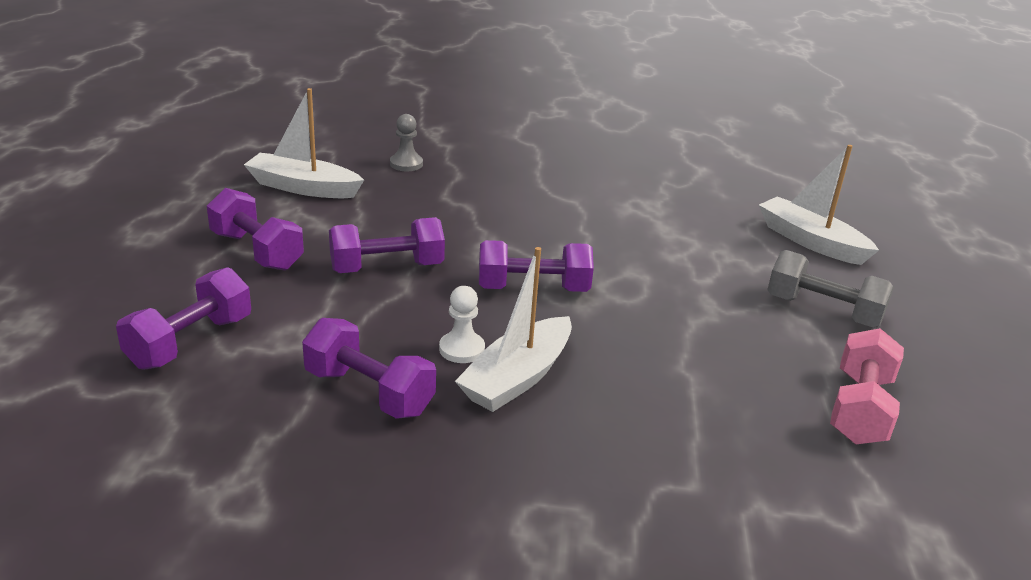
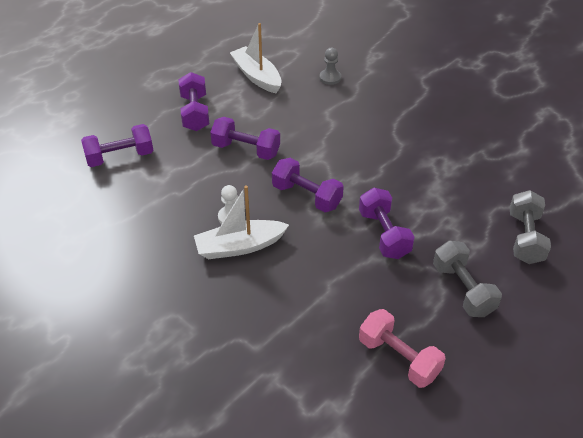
camera: 40 degrees right, 15 degrees up
purple dumbbell [302,318,436,419] -> purple dumbbell moved to [359,187,415,259]
white boat [759,145,879,265] -> grey dumbbell [509,190,551,264]
pink dumbbell [830,328,904,445] -> pink dumbbell turned 75 degrees clockwise [359,309,446,388]

